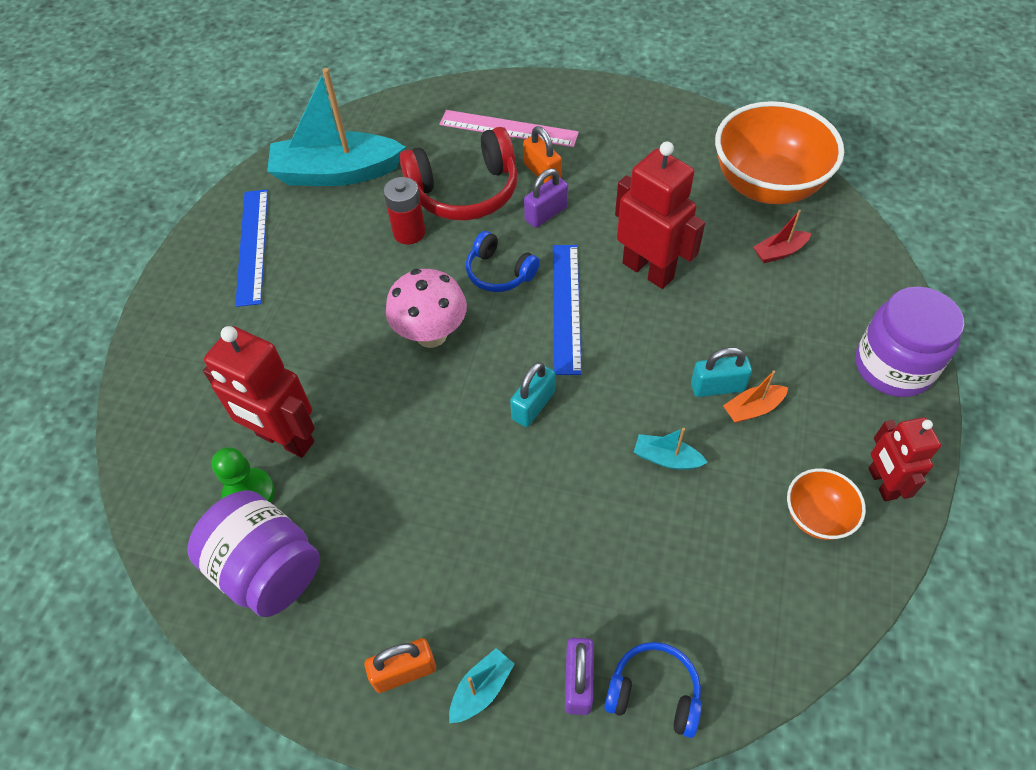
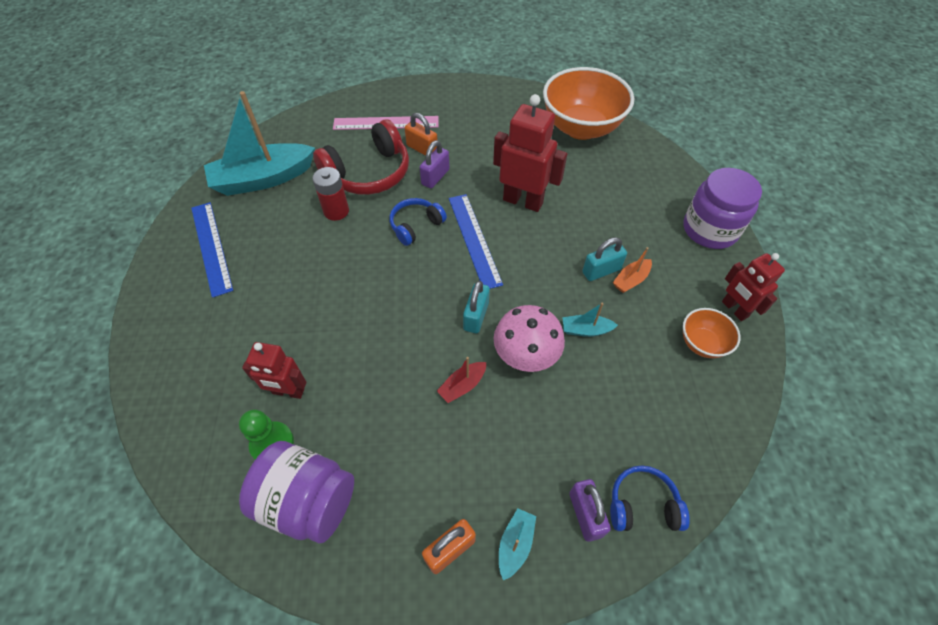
camera: 20 degrees left, 0 degrees up
red robot [203,326,315,457] -> red robot [242,342,307,399], size x0.63
pink mushroom [386,269,467,348] -> pink mushroom moved to [494,305,565,372]
blue headphones [466,231,540,292] -> blue headphones turned 120 degrees clockwise [390,198,447,246]
red boat [753,210,811,263] -> red boat moved to [437,357,486,403]

